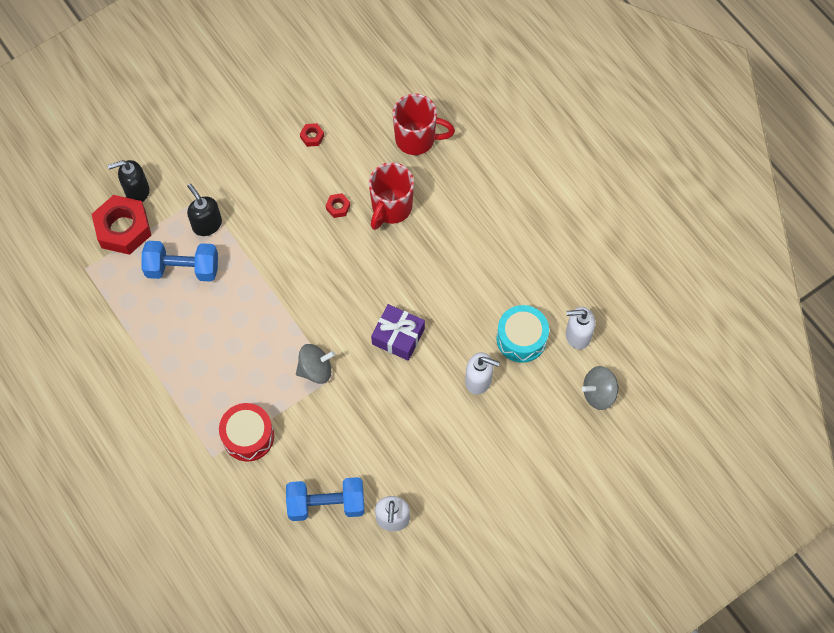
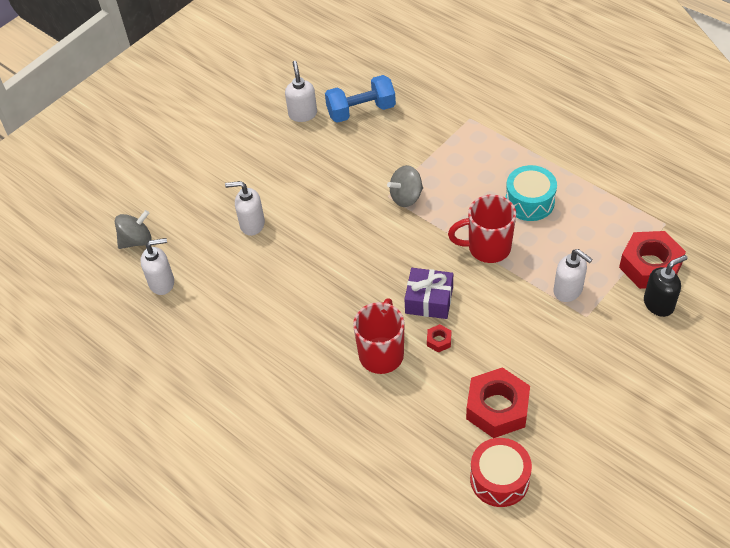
camera: 170 degrees right, 15 degrees down
blue dumbbell [141,241,218,282] -> none
black soap dispenser [187,184,222,236] -> white soap dispenser [553,249,593,302]
red drum [219,403,274,462] -> red drum moved to [470,438,532,507]
red nut [300,123,324,147] -> red nut [466,367,530,438], size x2.36
purple gift [371,304,425,361] -> purple gift moved to [404,268,453,319]
red mug [393,94,455,155] -> red mug moved to [448,195,516,263]
turquoise drum [496,305,549,363] -> turquoise drum moved to [505,165,557,221]

